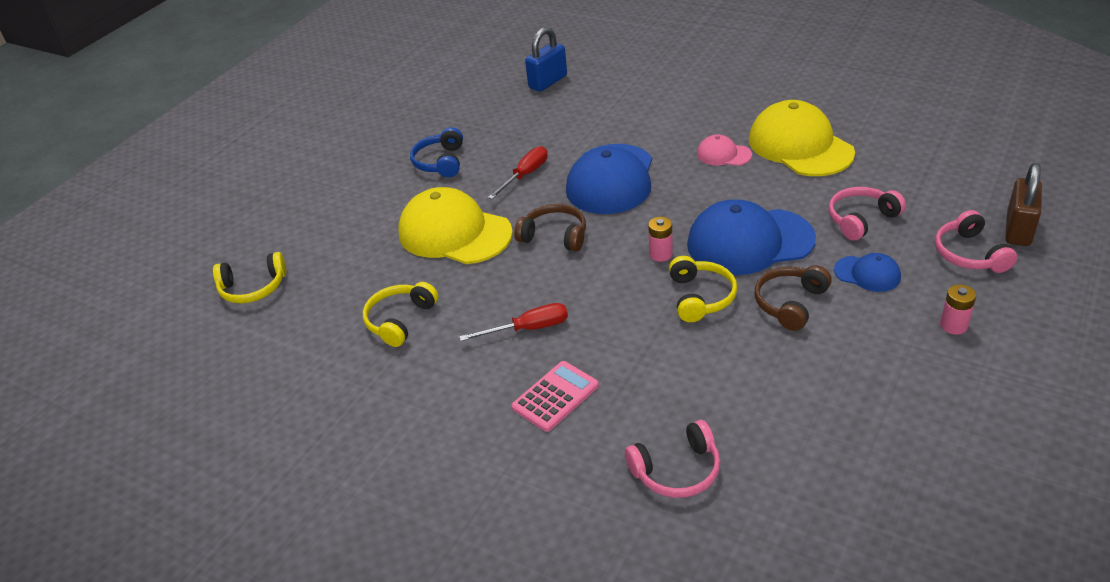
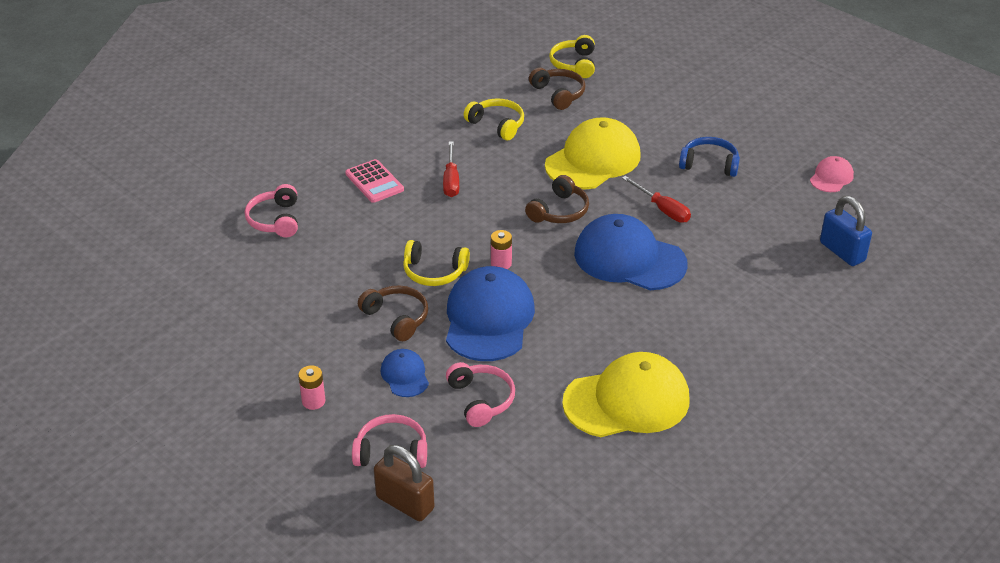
camera: 100 degrees right, 0 degrees up
pink cap [697,134,752,166] -> pink cap moved to [810,156,854,192]
blue cap [834,253,901,292] -> blue cap turned 120 degrees clockwise [381,349,429,397]
none -> brown headphones [529,67,585,110]

